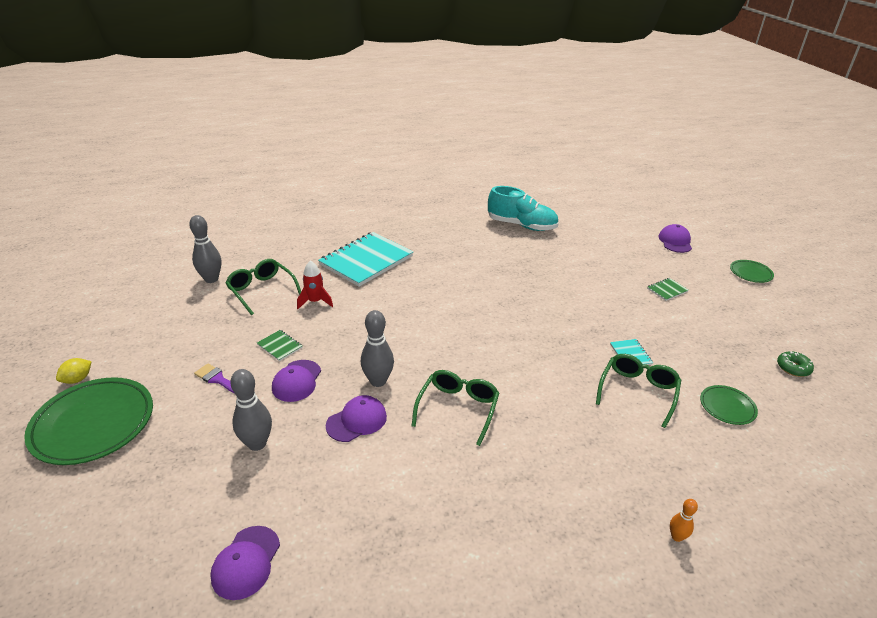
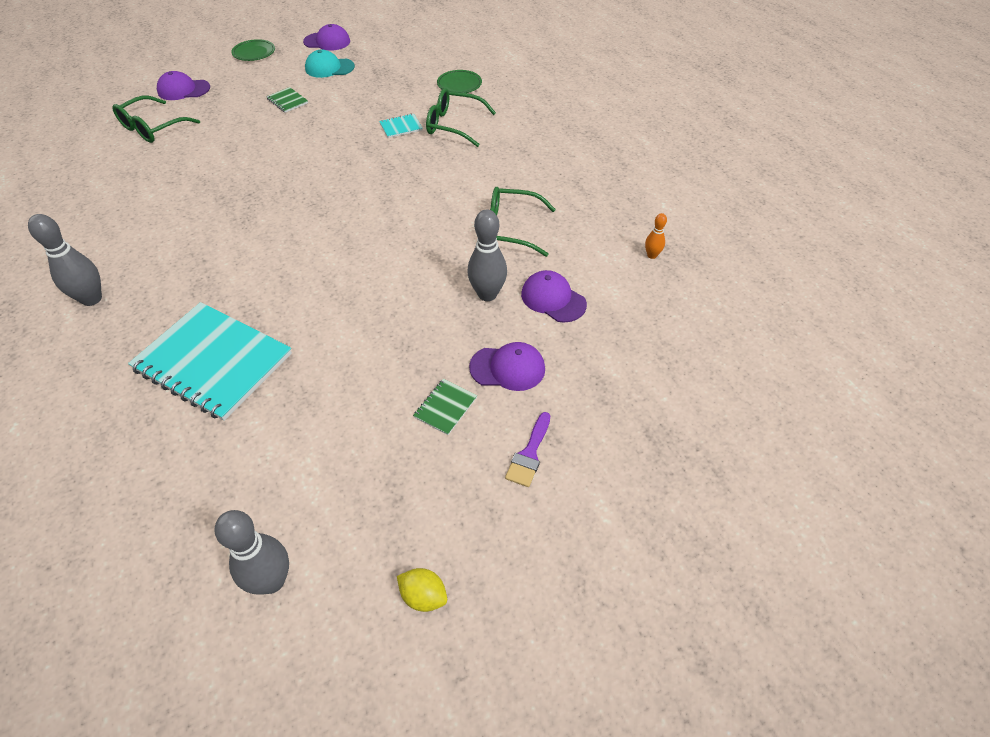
camera: 100 degrees left, 15 degrees up
green plate [24,377,153,465] -> none
yellow lemon [56,358,92,384] -> yellow lemon moved to [397,568,447,612]
purple cap [210,526,280,600] -> purple cap moved to [303,24,350,51]
green glasses [226,259,301,315] -> green glasses moved to [112,96,200,143]
grey bowling pin [230,369,272,451] -> grey bowling pin moved to [28,214,102,306]
red rocket [297,260,333,309] -> none
turquoise shoe [488,186,559,231] -> none
orange bowling pin [670,499,698,542] -> orange bowling pin moved to [645,213,667,259]
green donut [777,351,814,377] -> none
none -> turquoise cap [305,50,355,78]

